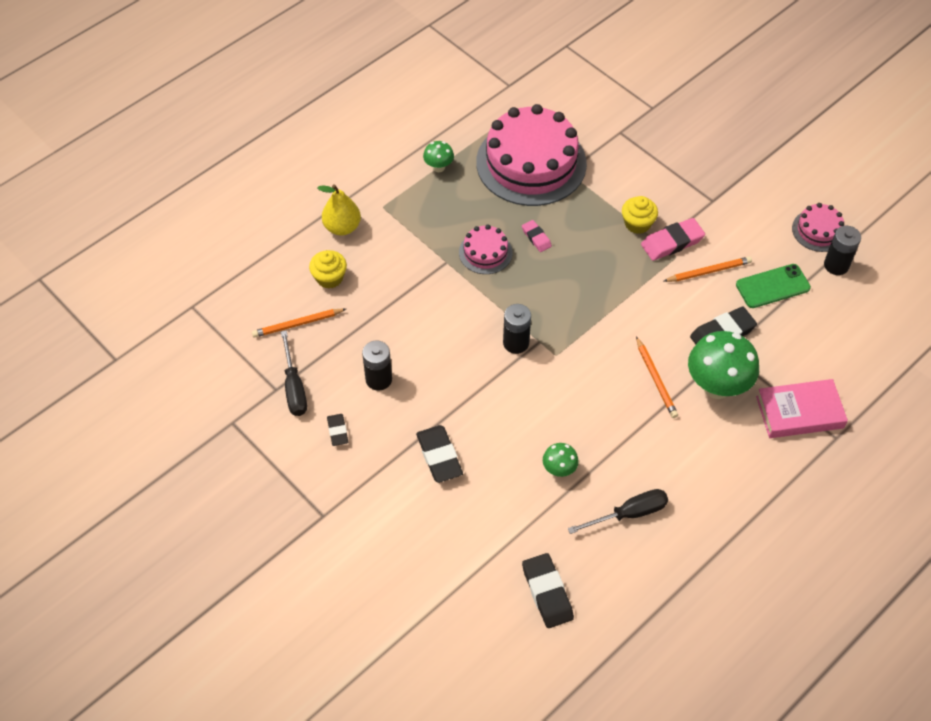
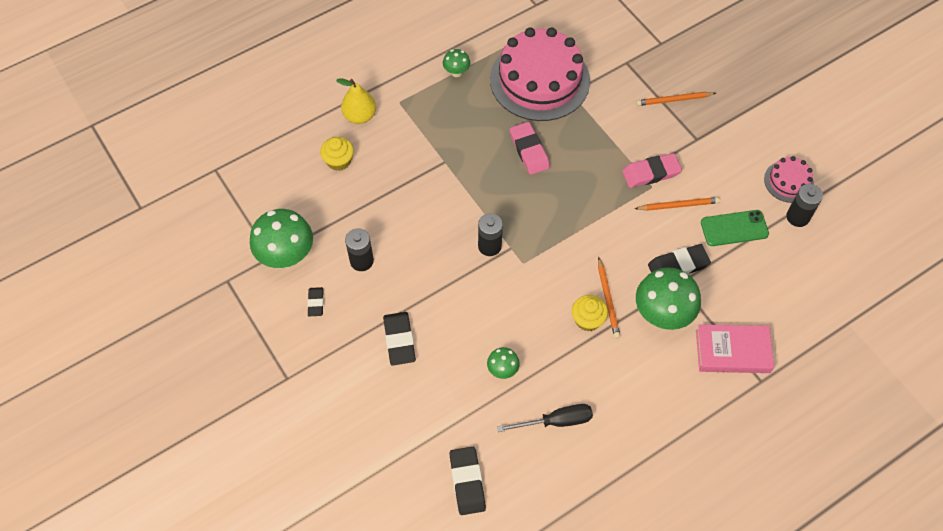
camera: 10 degrees right, 5 degrees up
orange pencil [252,309,346,338] -> orange pencil moved to [636,92,716,106]
black screwdriver [281,331,307,416] -> green mushroom [250,209,313,268]
pink cake [459,224,513,274] -> none
pink eraser [522,220,552,252] -> pink eraser [510,122,550,175], size x1.71
yellow cupcake [622,196,658,234] -> yellow cupcake moved to [572,295,608,331]

